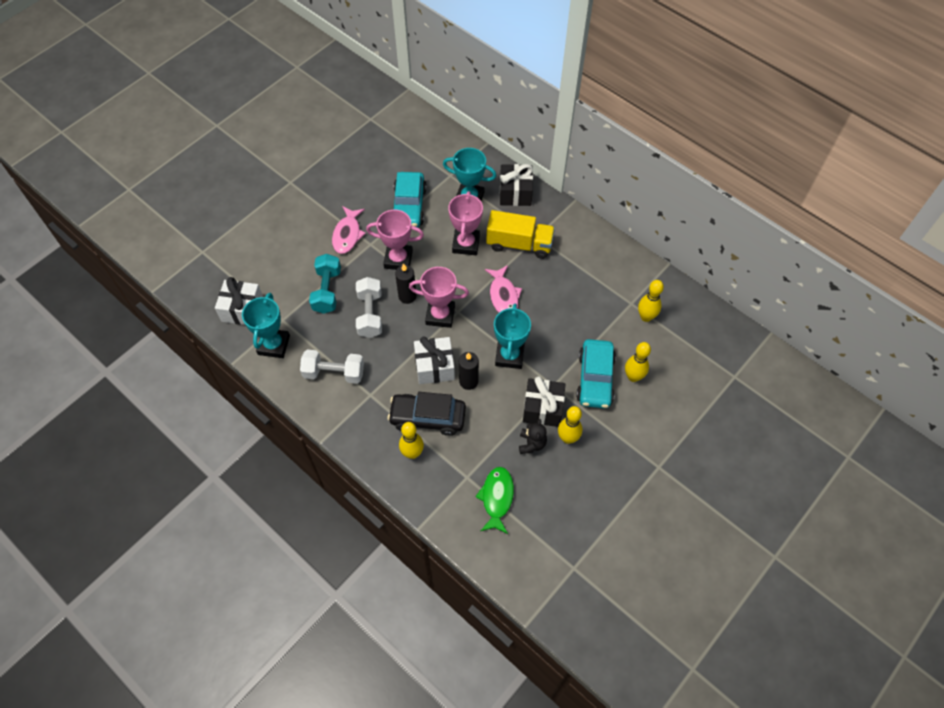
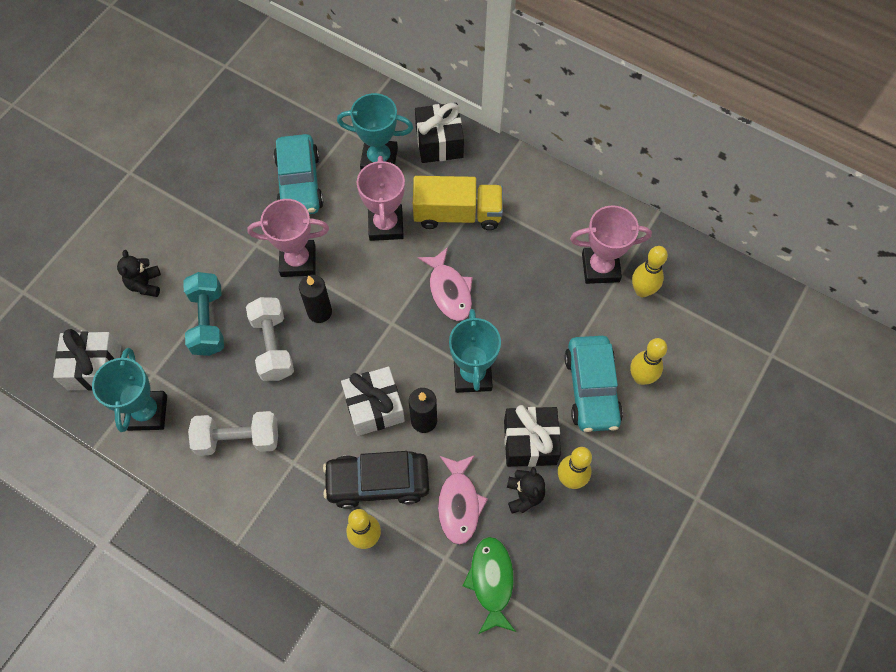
camera: 10 degrees left, 5 degrees up
pink fish [332,206,366,254] -> pink fish moved to [438,455,488,545]
pink trophy [409,267,469,328] -> pink trophy moved to [570,205,652,284]
none -> black teddy bear [117,250,161,297]

